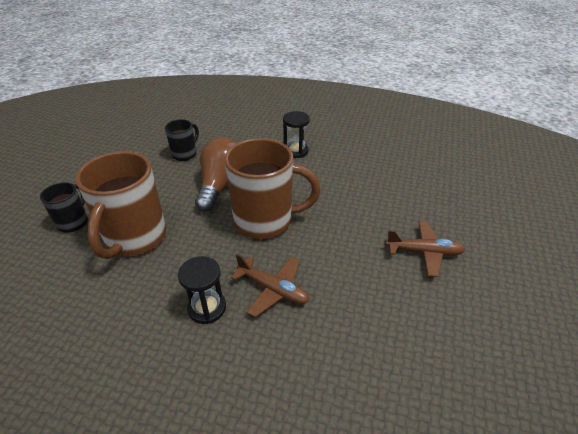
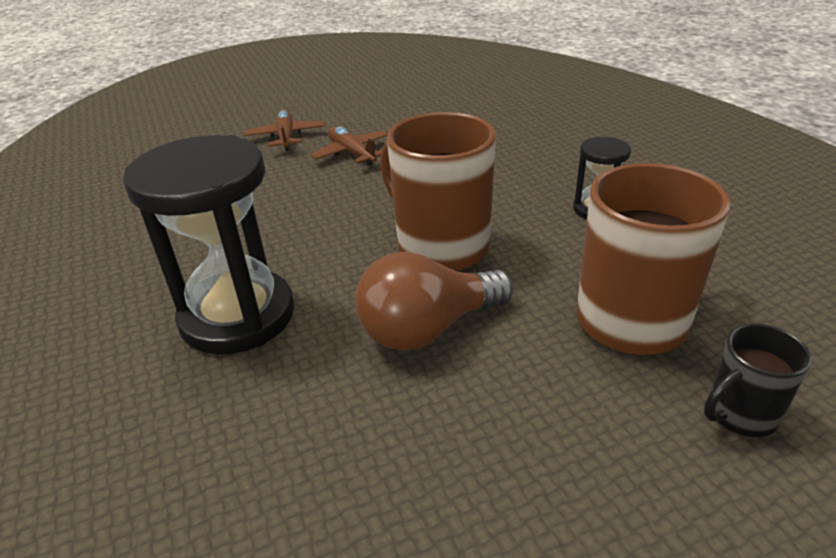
camera: 130 degrees left, 5 degrees down
black mug [165,119,199,161] -> none
brown plane [231,254,309,317] -> brown plane moved to [244,110,325,151]
black hourglass [283,111,310,158] -> black hourglass [123,135,295,354], size x2.05

